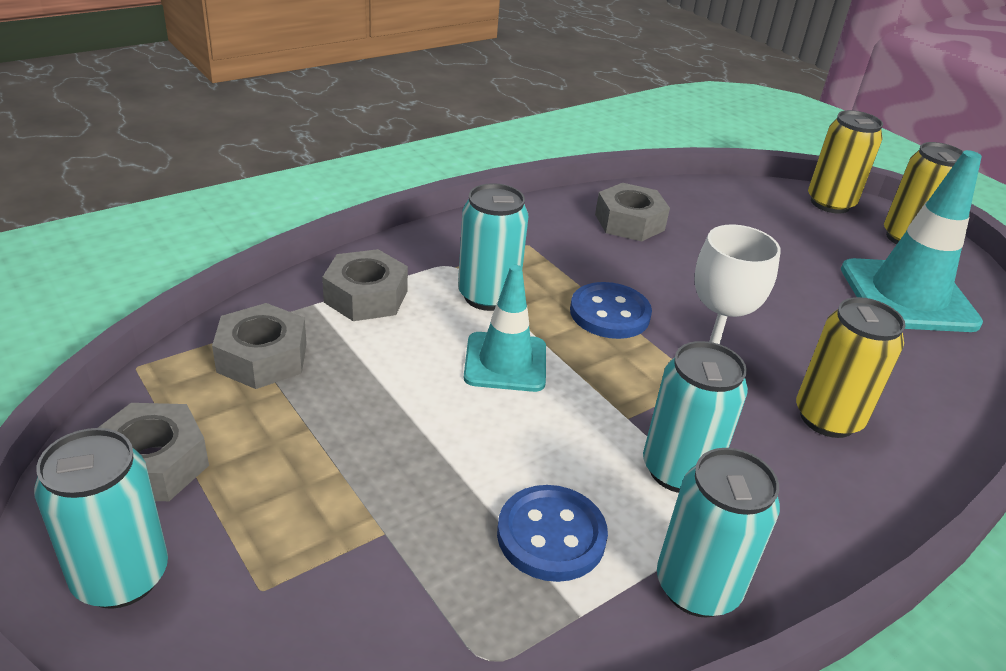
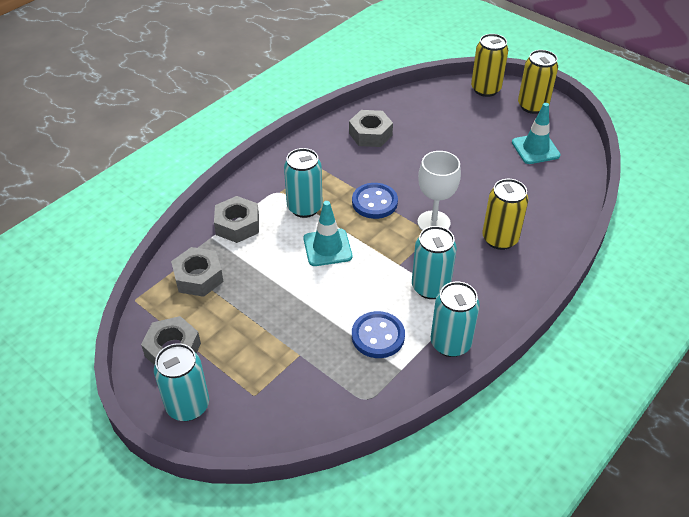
camera: 10 degrees left, 10 degrees up
turquoise traffic cone [841,150,983,332] -> turquoise traffic cone [512,103,561,164], size x0.62

